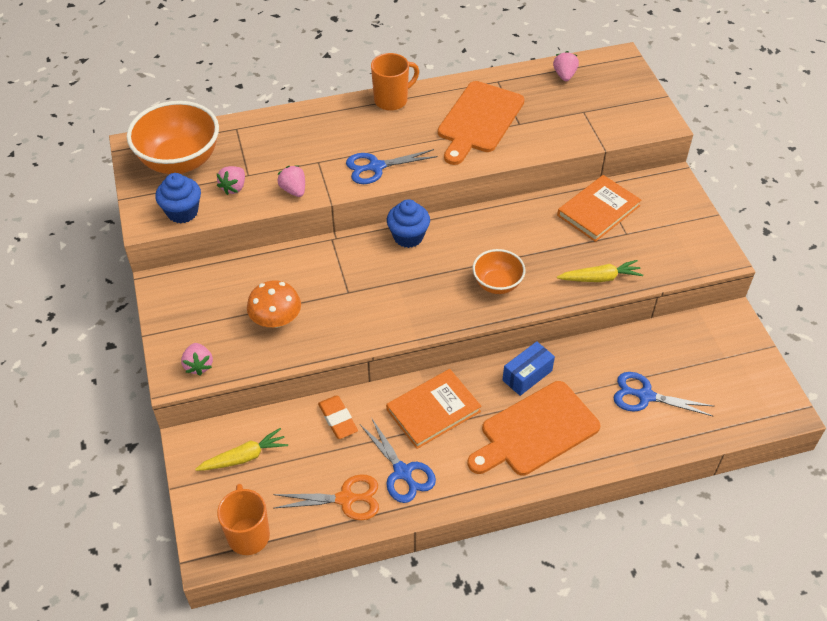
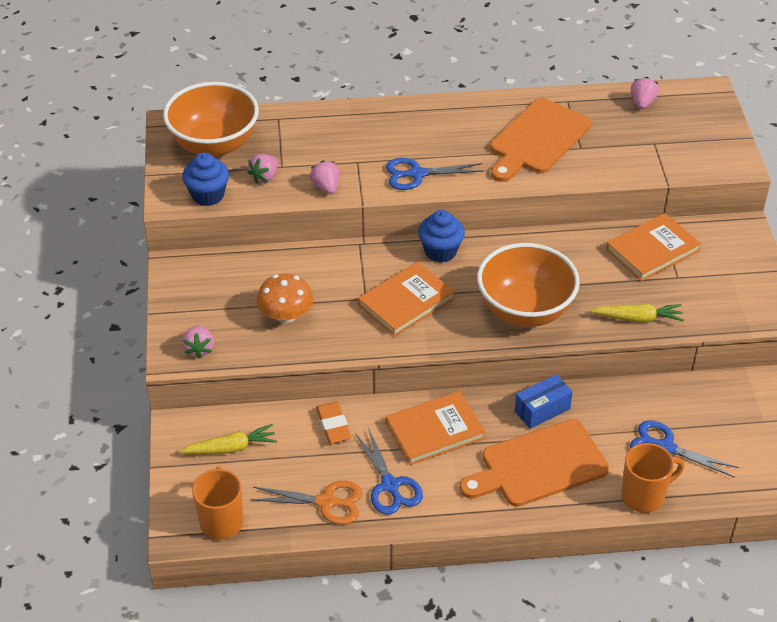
camera: 10 degrees right, 5 degrees down
orange mug [371,53,419,111] -> orange mug moved to [621,443,684,513]
orange bowl [472,249,525,294] -> orange bowl [477,243,580,327], size x1.79
none -> orange book [358,262,455,336]

